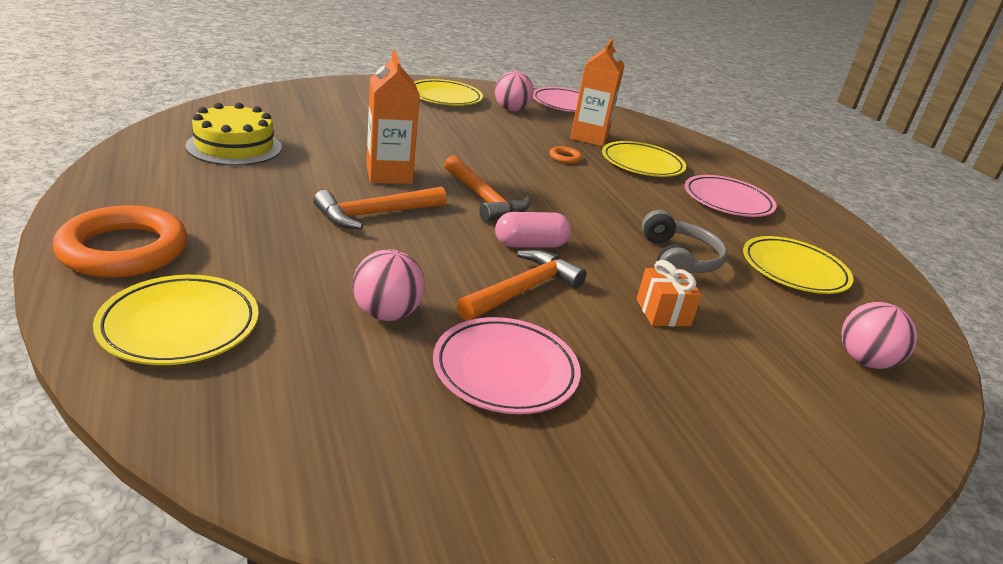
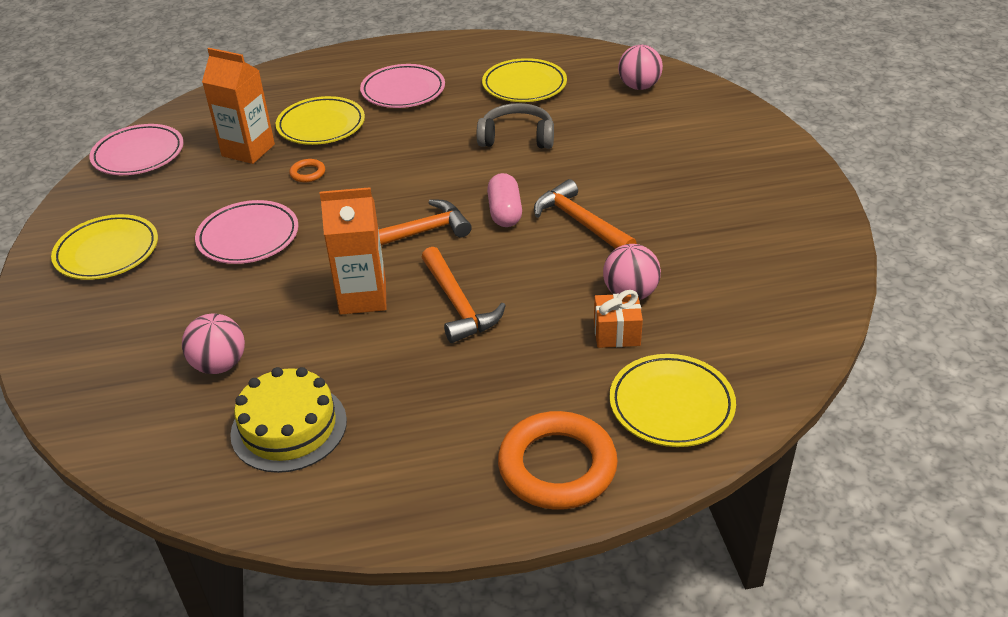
camera: 75 degrees left, 10 degrees up
pink plate [433,317,581,414] -> pink plate moved to [195,200,298,264]
pink ball [495,71,534,111] -> pink ball moved to [182,314,245,374]
orange gift [637,260,702,326] -> orange gift moved to [594,290,643,348]

